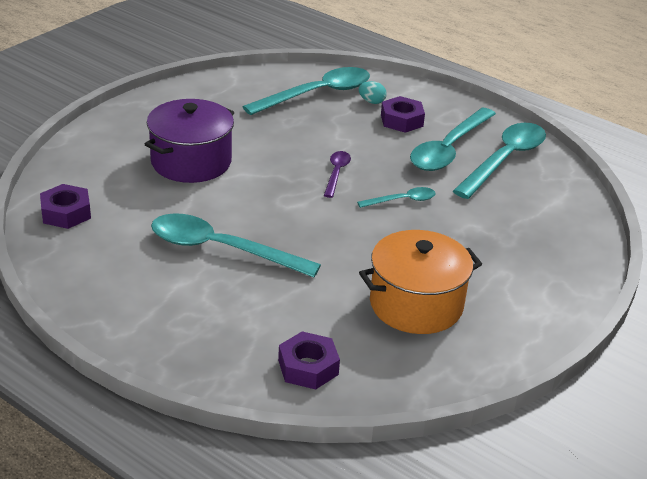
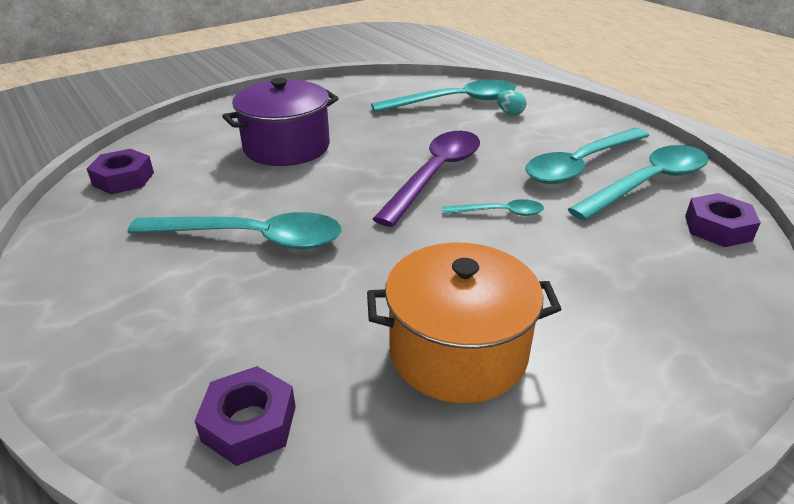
camera: 20 degrees right, 0 degrees up
turquoise spoon [151,213,321,277] -> turquoise spoon turned 150 degrees clockwise [127,212,342,249]
purple spoon [324,151,351,198] -> purple spoon [373,131,480,227], size x2.03
purple nut [381,96,425,133] -> purple nut moved to [685,193,761,247]

